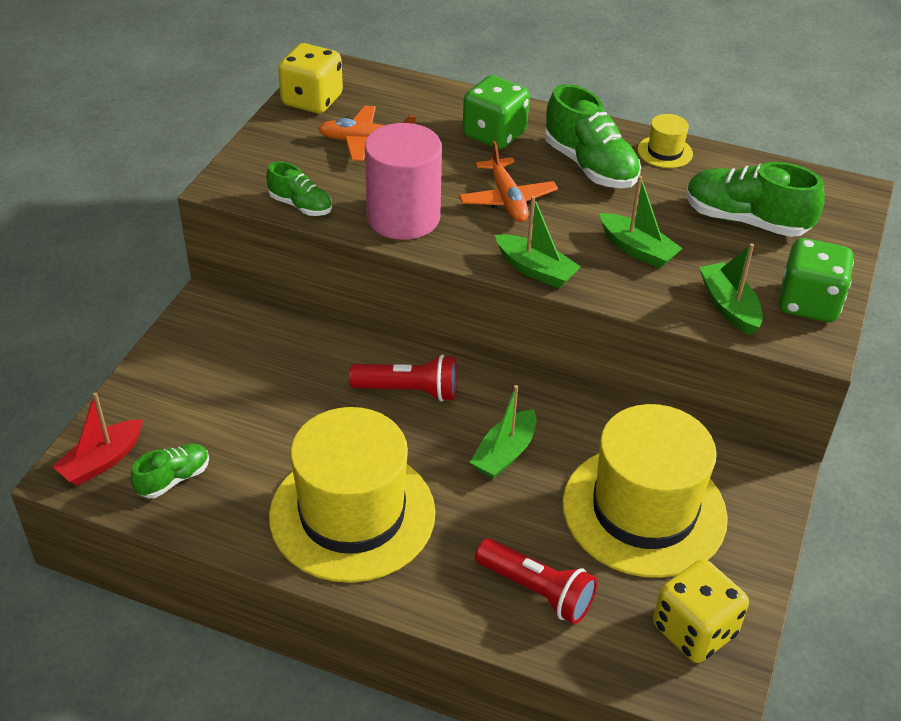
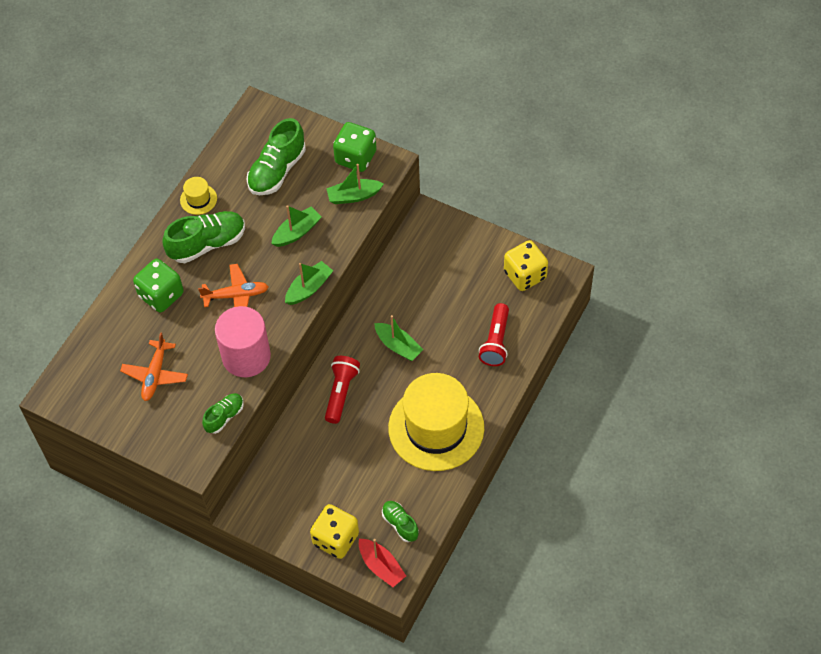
camera: 80 degrees left, 15 degrees up
yellow dice [278,43,343,113] -> yellow dice moved to [310,504,359,559]
red flashlight [475,538,598,624] -> red flashlight turned 150 degrees clockwise [479,303,509,366]
yellow hat [563,404,728,578] -> none

